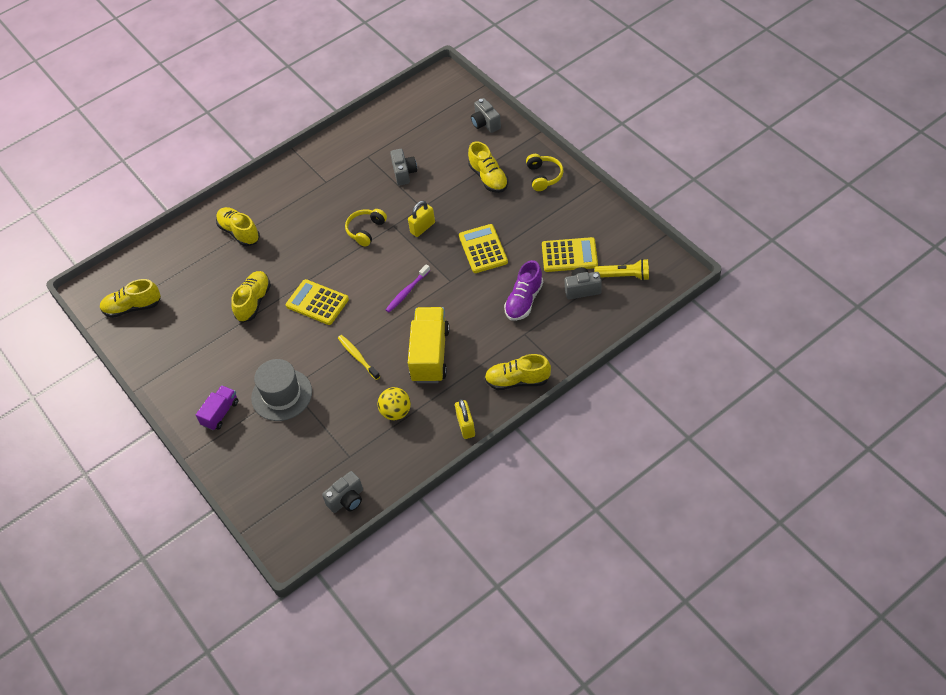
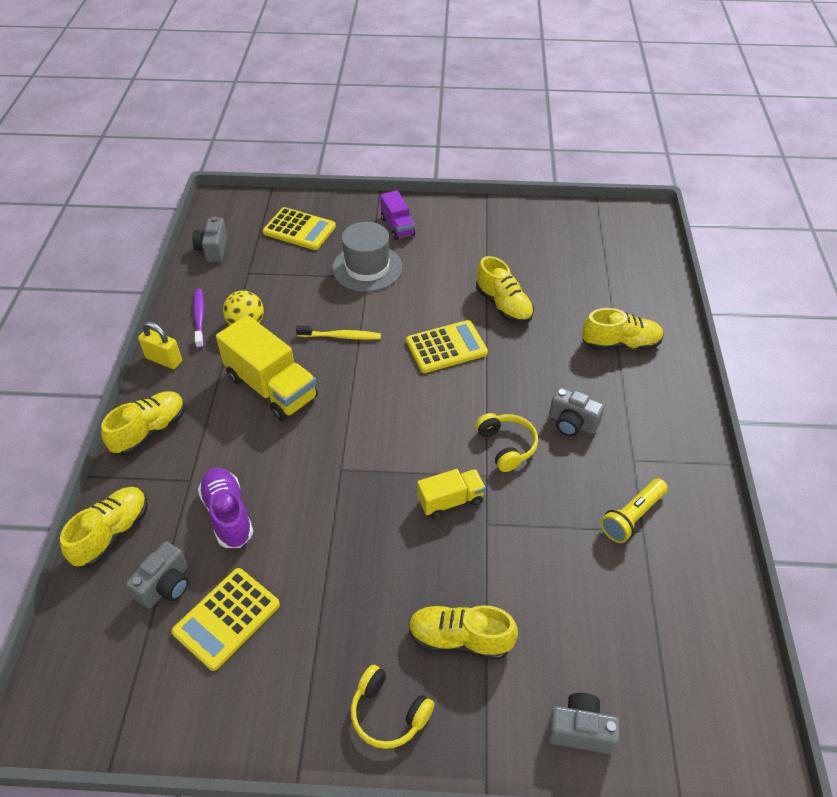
camera: 125 degrees right, 5 degrees down
yellow shoe [100,279,161,318] -> yellow shoe moved to [60,487,147,567]
purple toothbrush [386,264,430,312] -> purple toothbrush moved to [193,289,204,349]
grey camera [390,149,417,186] -> grey camera moved to [549,387,605,436]
yellow padlock [408,201,435,237] -> yellow truck [417,469,486,519]
yellow calculator [459,224,508,273] -> yellow calculator moved to [263,207,336,250]
yellow flashlight [594,259,649,281] -> yellow flashlight moved to [600,479,668,543]

